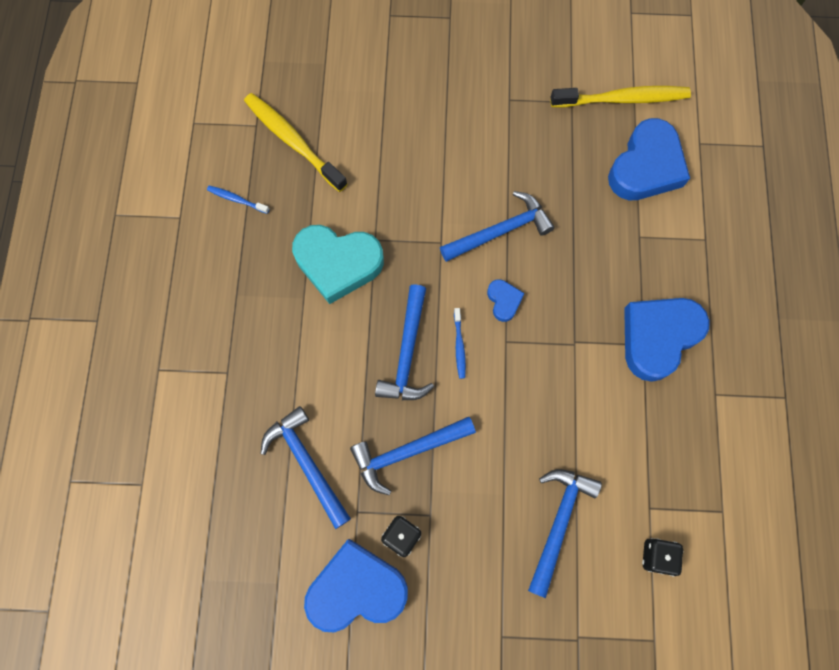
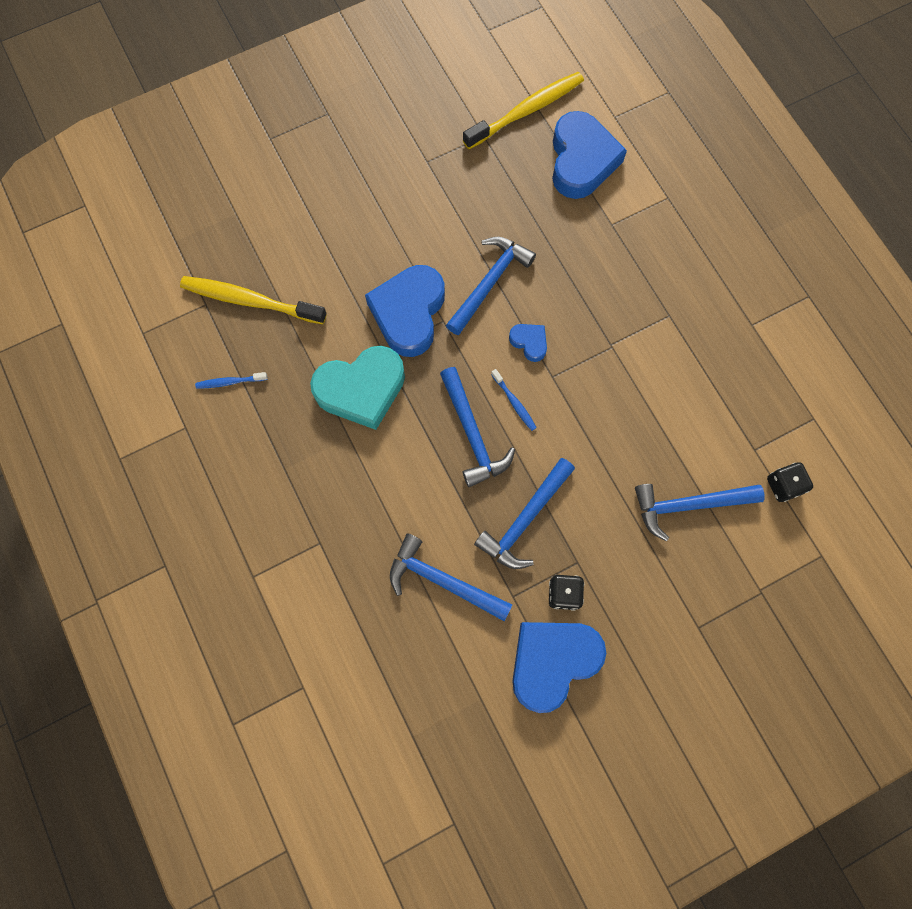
camera: 30 degrees left, 0 degrees up
blue hammer [528,469,602,598] -> blue hammer turned 90 degrees counterclockwise [635,484,765,541]
blue heart [624,298,710,382] -> blue heart moved to [365,265,445,357]

